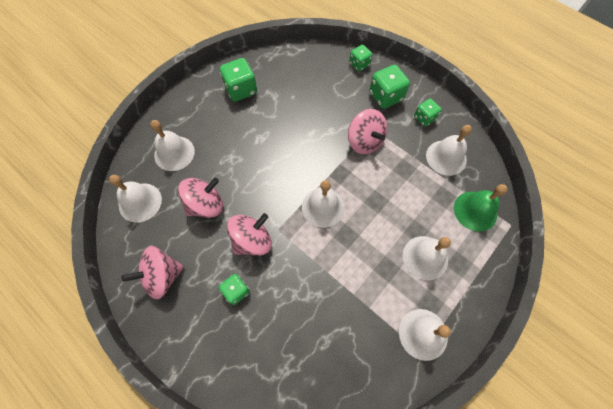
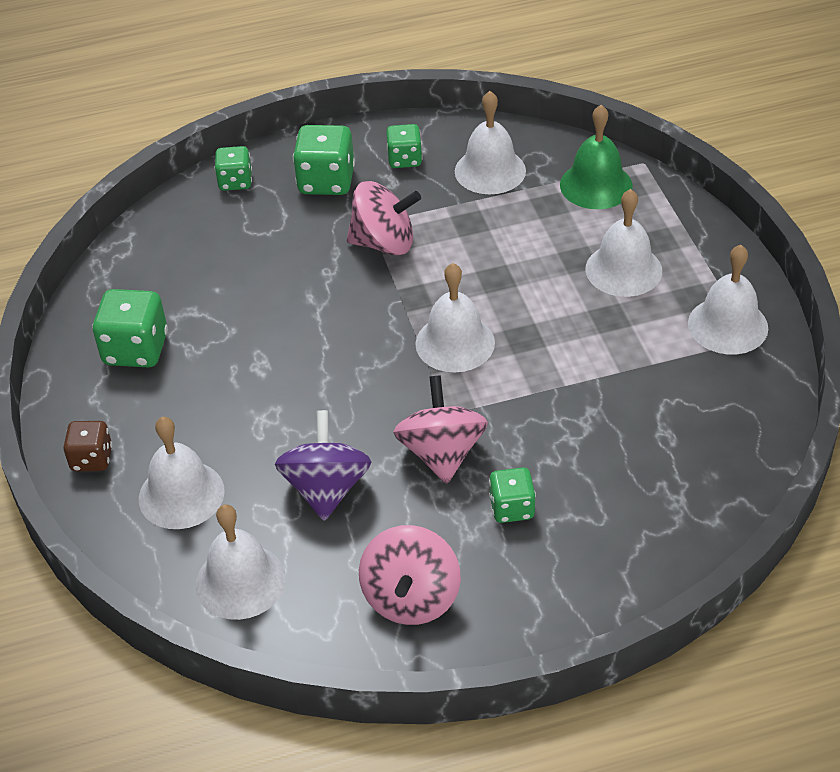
camera: 55 degrees left, 20 degrees down
pink spinning top [178,178,223,218] -> purple spinning top [275,410,371,521]
none -> brown dice [64,421,112,471]

